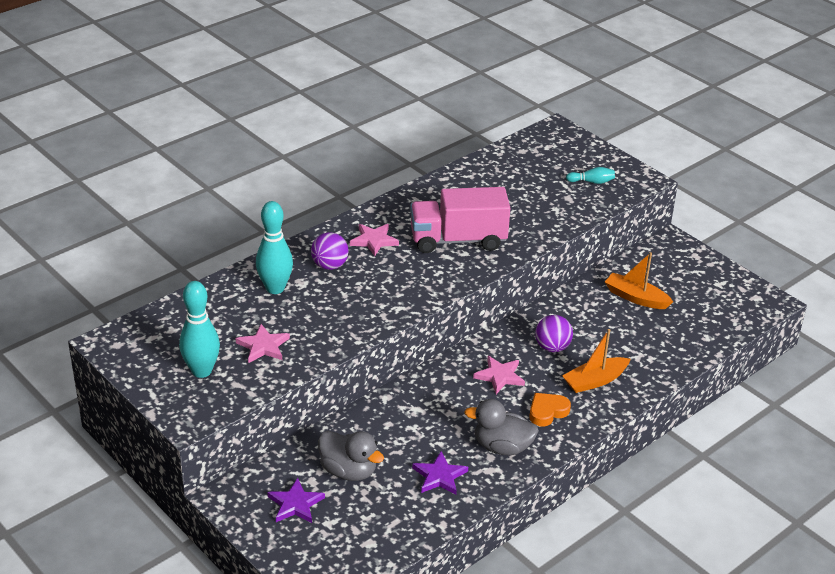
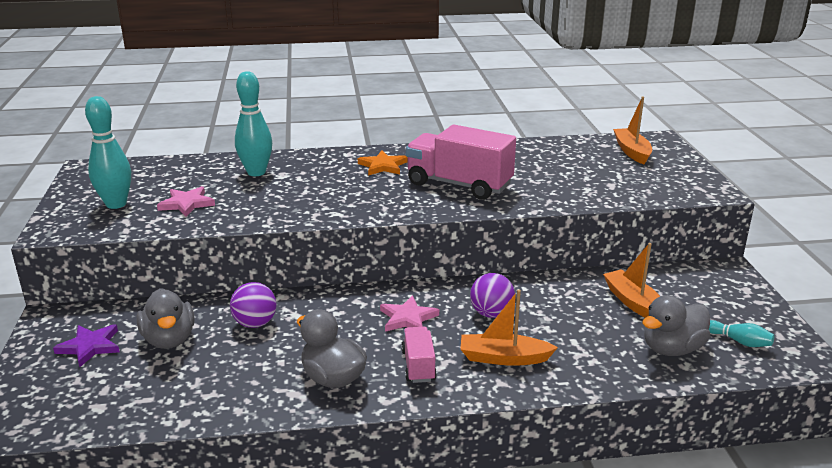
camera: 35 degrees right, 10 degrees down
purple ball [311,232,349,270] -> purple ball moved to [230,282,276,328]
pink star [350,224,399,256] -> orange star [358,150,408,176]
purple star [412,451,468,495] -> none
orange heart [529,393,571,426] -> pink truck [401,326,437,383]
turquoise bowling pin [566,167,615,184] -> turquoise bowling pin moved to [709,320,774,347]
none -> orange boat [613,97,652,165]
none -> grey duck [642,295,710,356]

